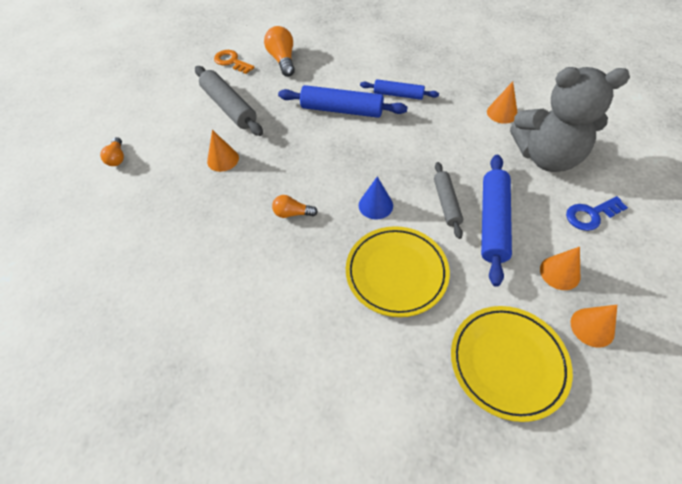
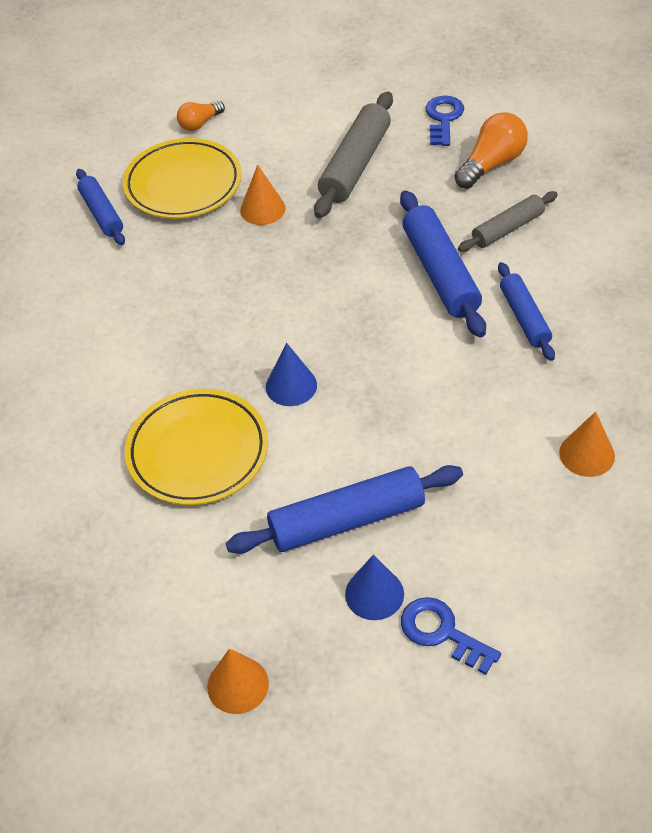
camera: 60 degrees right, 5 degrees down
orange key [214,50,255,74] -> blue key [426,96,464,146]
orange light bulb [272,195,318,218] -> none
grey rolling pin [434,162,463,239] -> grey rolling pin moved to [458,191,558,252]
yellow plate [451,306,573,422] -> yellow plate moved to [123,138,242,219]
grey teddy bear [510,67,630,172] -> none
orange cone [540,247,580,290] -> none
none -> blue rolling pin [76,169,125,245]
none -> blue cone [345,555,404,620]

